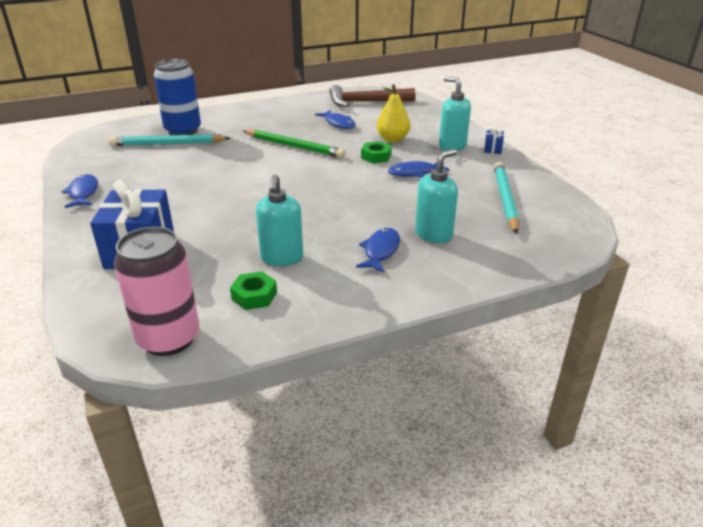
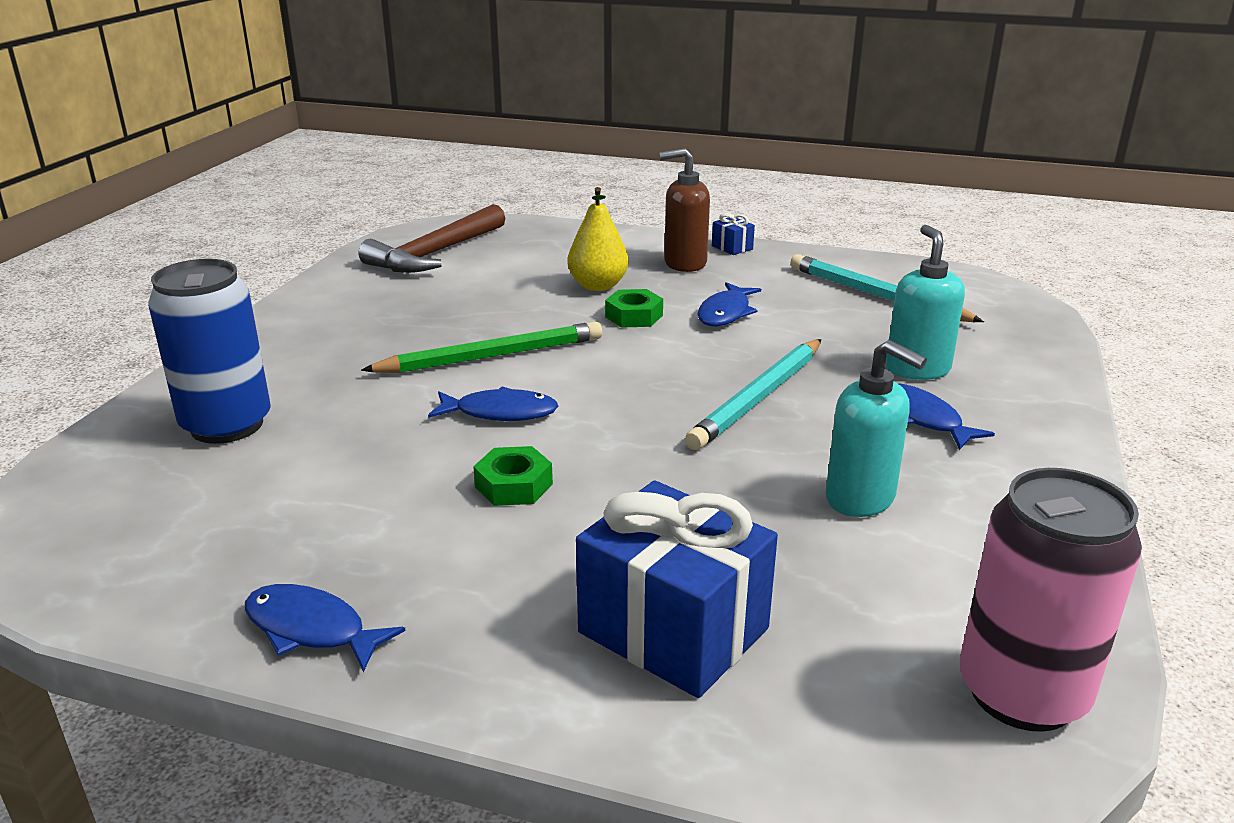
camera: 50 degrees left, 5 degrees down
turquoise pencil [109,134,230,146] -> turquoise pencil moved to [685,339,822,450]
green nut [230,271,277,310] -> green nut moved to [473,446,553,506]
blue fish [315,110,356,129] -> blue fish moved to [428,386,558,421]
turquoise soap dispenser [439,77,471,151] -> brown soap dispenser [659,148,710,272]

